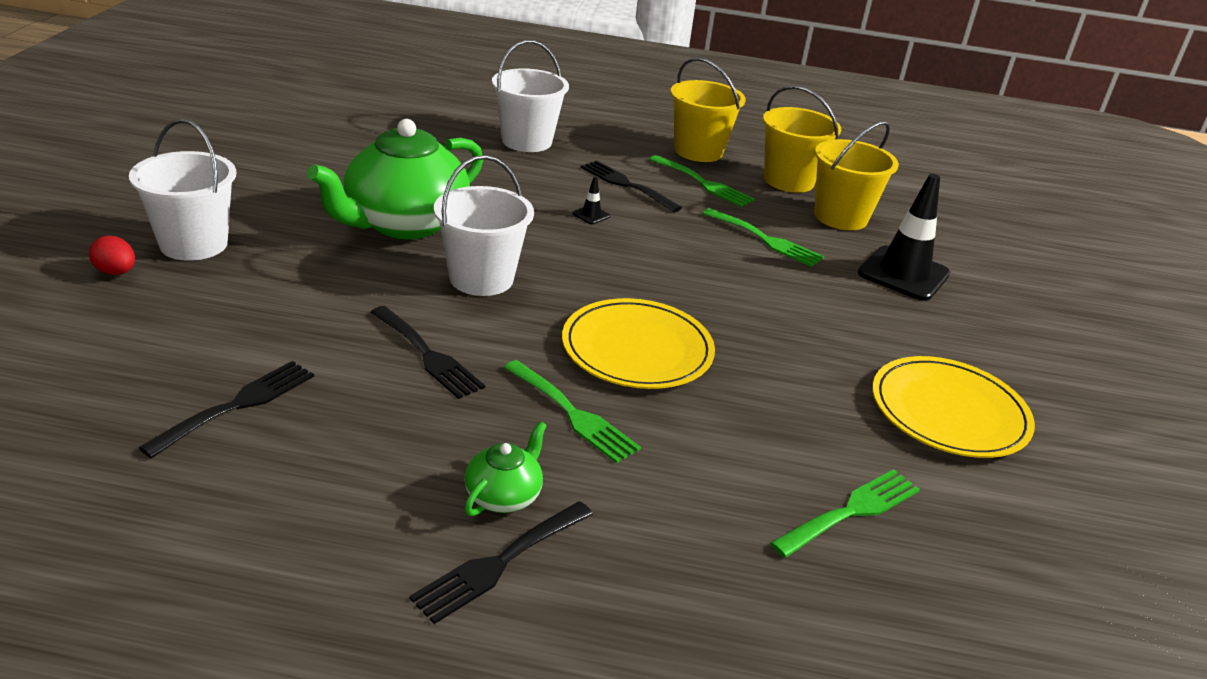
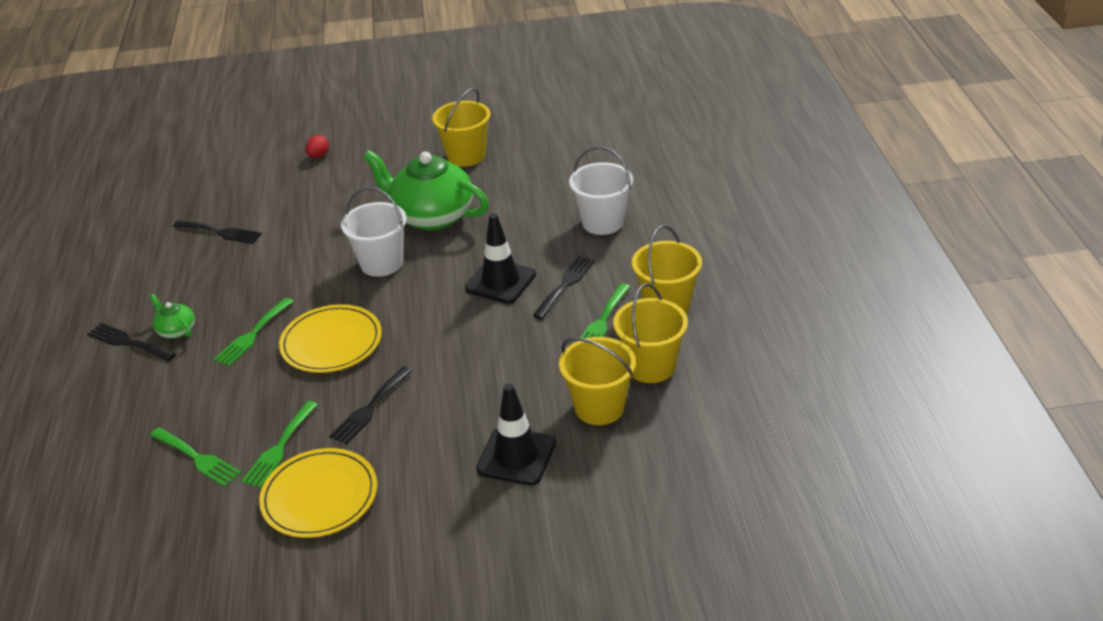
camera: 80 degrees right, 5 degrees up
white bucket [129,119,237,261] -> none
black fork [371,306,485,399] -> black fork moved to [329,366,412,445]
green teapot [464,421,547,516] -> green teapot turned 150 degrees counterclockwise [150,294,195,339]
black traffic cone [573,177,610,224] -> black traffic cone [465,213,536,304], size x2.50
green fork [702,208,824,267] -> green fork moved to [242,401,318,488]
none -> yellow bucket [432,88,491,167]

